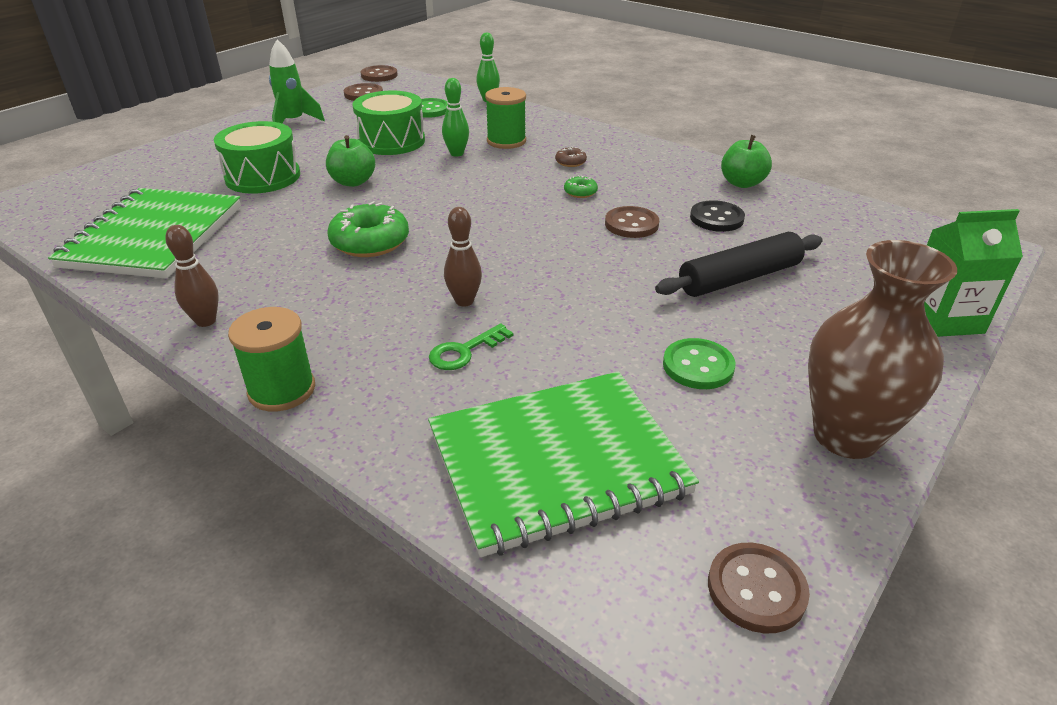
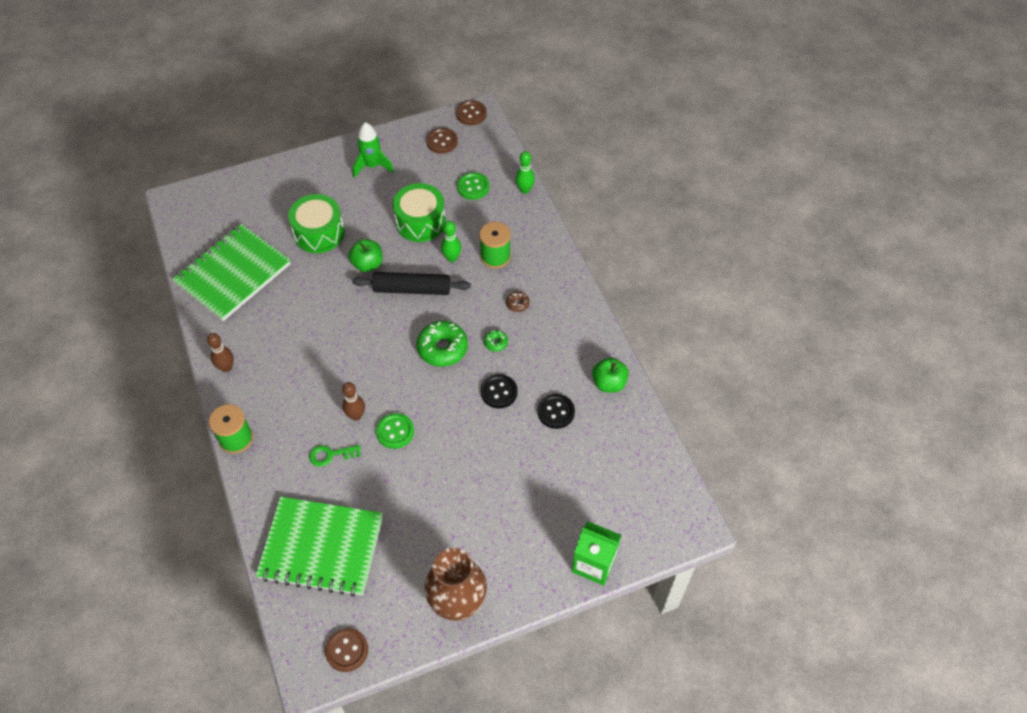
camera: 30 degrees right, 20 degrees up
green donut [327,201,409,257] -> green donut moved to [417,321,468,367]
brown button [605,206,659,238] -> black button [481,374,518,408]
black rolling pin [655,232,823,297] -> black rolling pin moved to [352,272,471,295]
green button [663,338,736,389] -> green button moved to [376,413,414,449]

